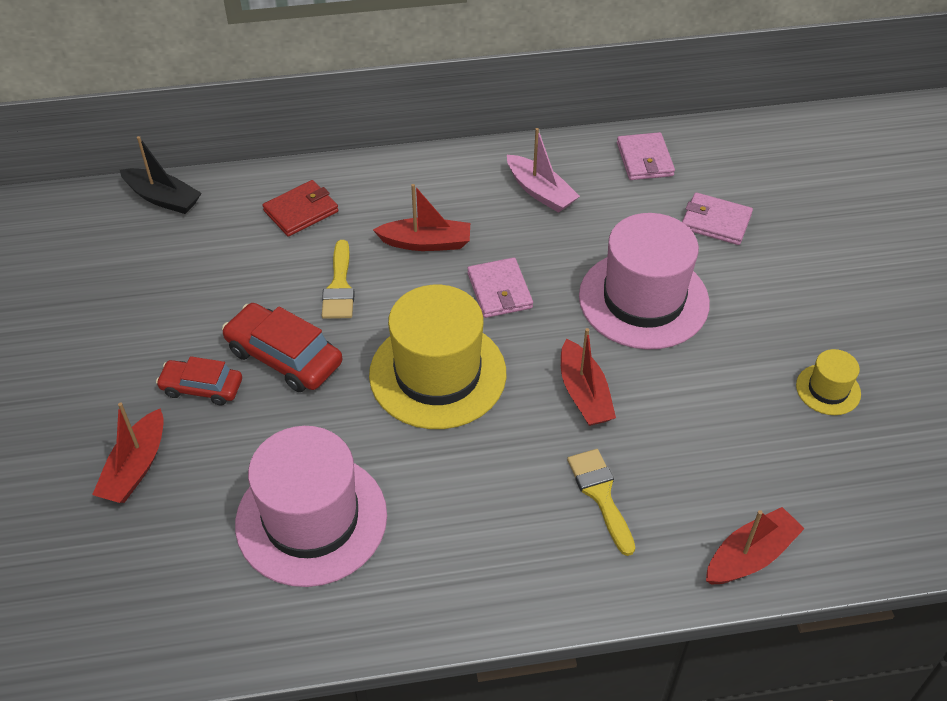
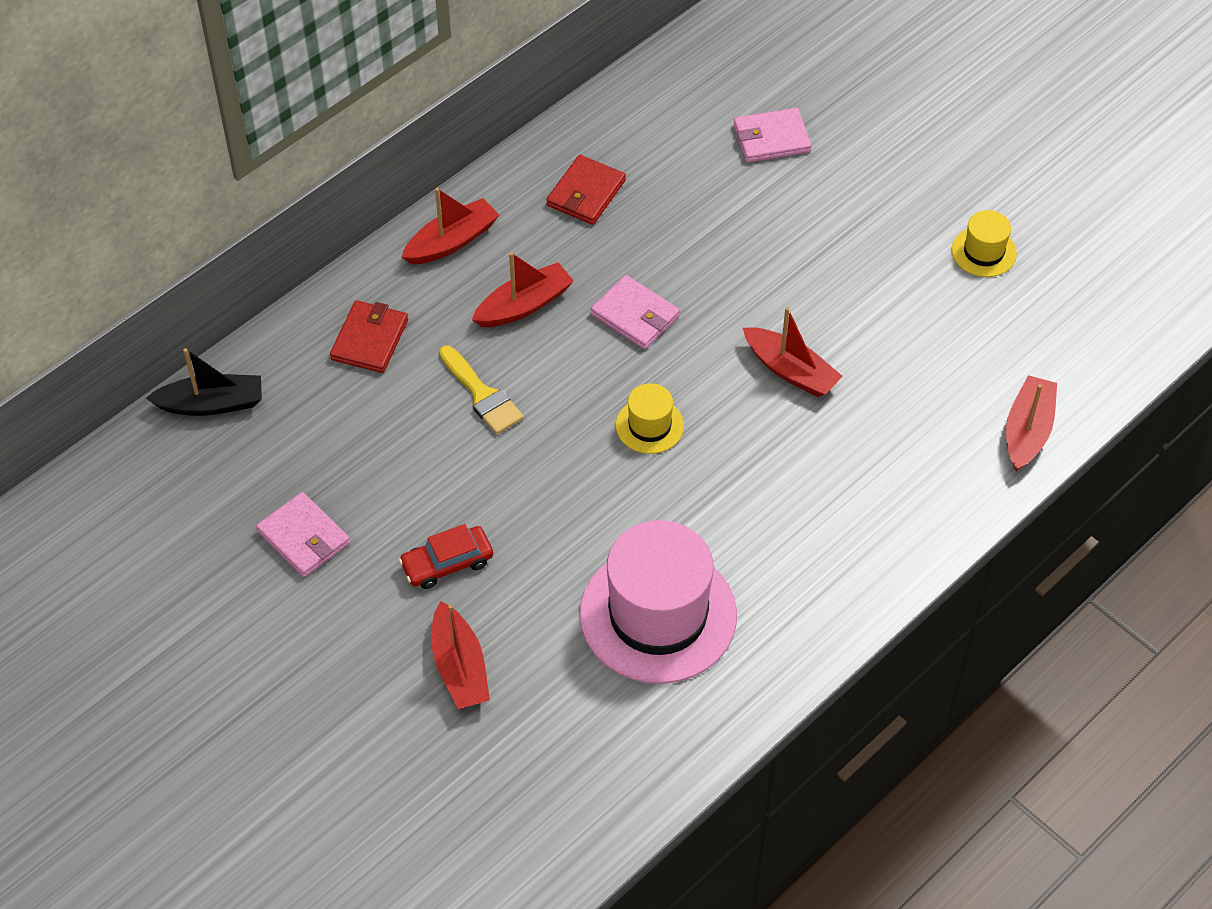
camera: 35 degrees left, 5 degrees up
red car [222,303,342,392] -> none
yellow hat [369,285,506,429] -> yellow hat [616,383,684,454], size x0.46
pink boat [507,128,580,213] -> red wallet [546,155,626,225]
yellow brush [567,449,635,556] -> none
pink hat [579,213,710,350] -> none
pink wallet [617,132,675,180] -> pink wallet moved to [256,492,350,577]
none -> red boat [402,188,499,264]

